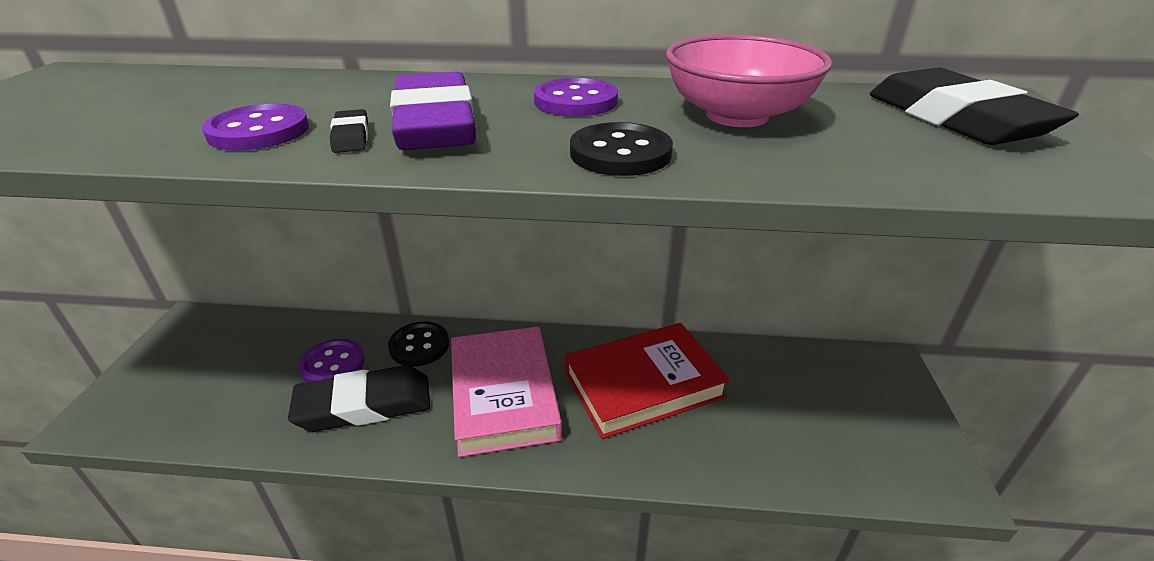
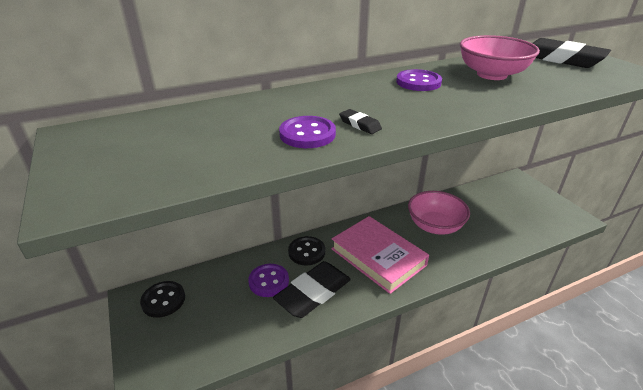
camera: 30 degrees left, 0 degrees up
purple eraser [390,72,476,150] -> none
red book [565,323,730,439] -> pink bowl [408,191,470,235]
black button [570,122,673,176] -> black button moved to [140,281,185,318]

